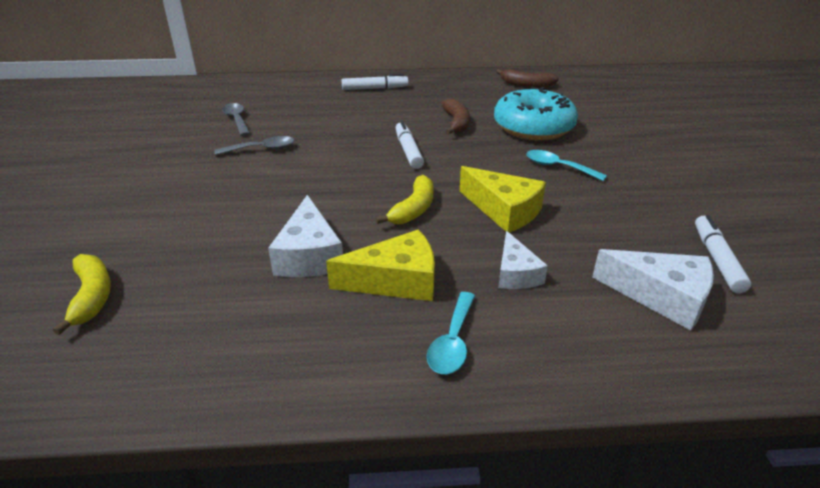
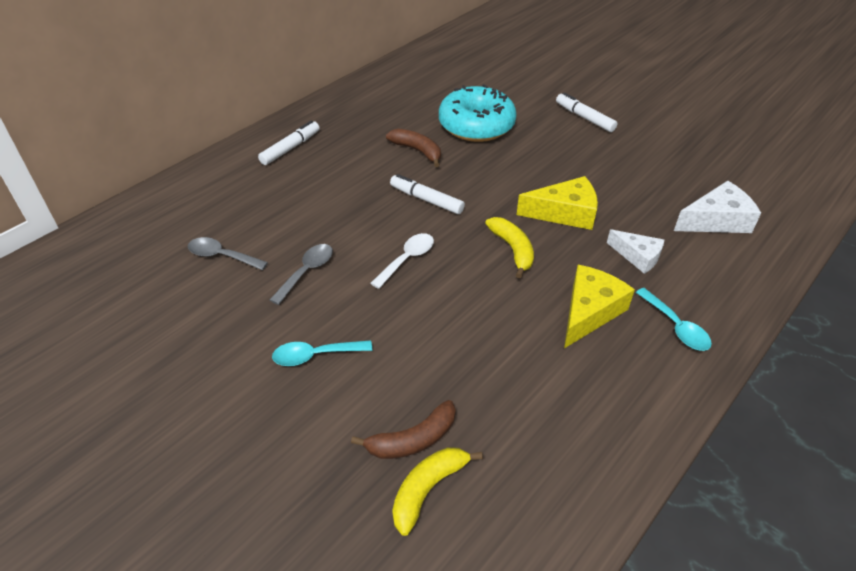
camera: 45 degrees left, 10 degrees up
yellow banana [53,254,111,335] -> yellow banana turned 75 degrees counterclockwise [392,447,483,536]
white cheese [268,195,343,277] -> none
brown banana [496,69,559,88] -> brown banana moved to [351,400,456,459]
turquoise spoon [526,150,607,181] -> turquoise spoon moved to [272,340,372,366]
white marker [695,215,751,293] -> white marker moved to [556,92,617,132]
none -> white spoon [370,233,434,289]

